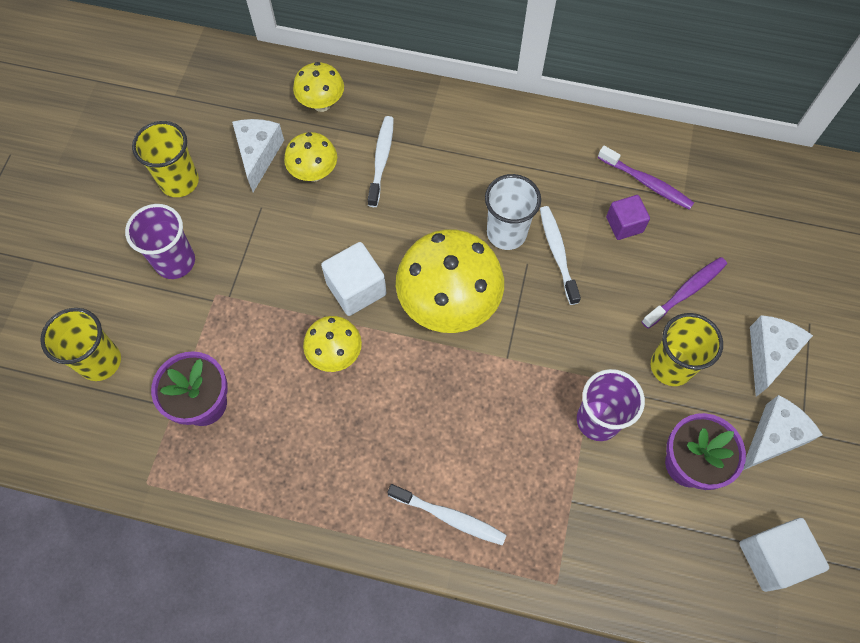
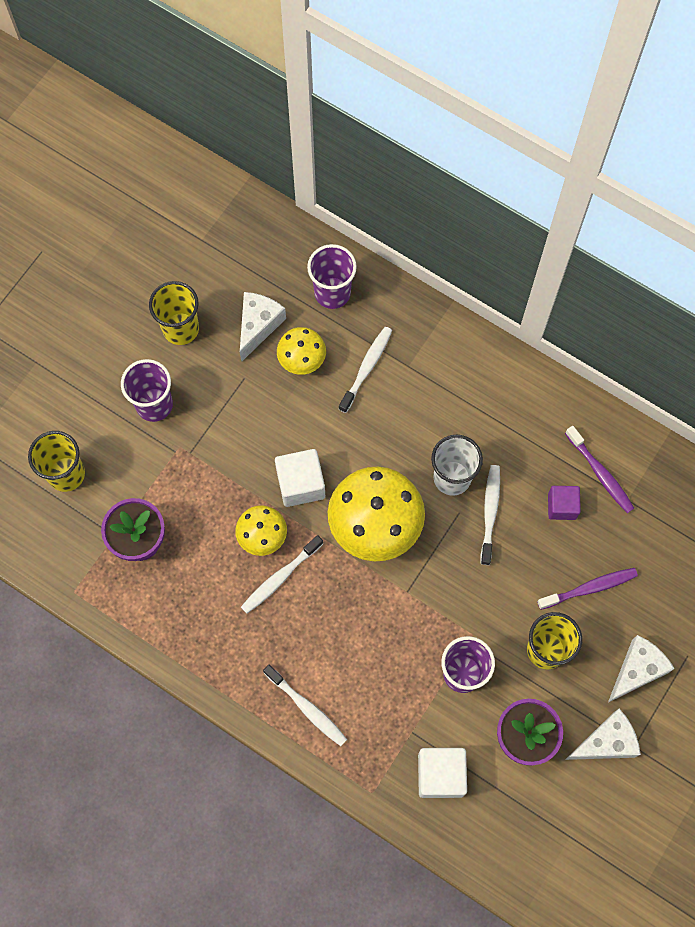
camera: 20 degrees right, 5 degrees up
yellow mushroom [293,62,344,112] -> purple cup [307,244,357,309]
white cube [739,518,829,592] -> white cube moved to [418,748,467,798]
none -> white toothbrush [241,535,323,614]

